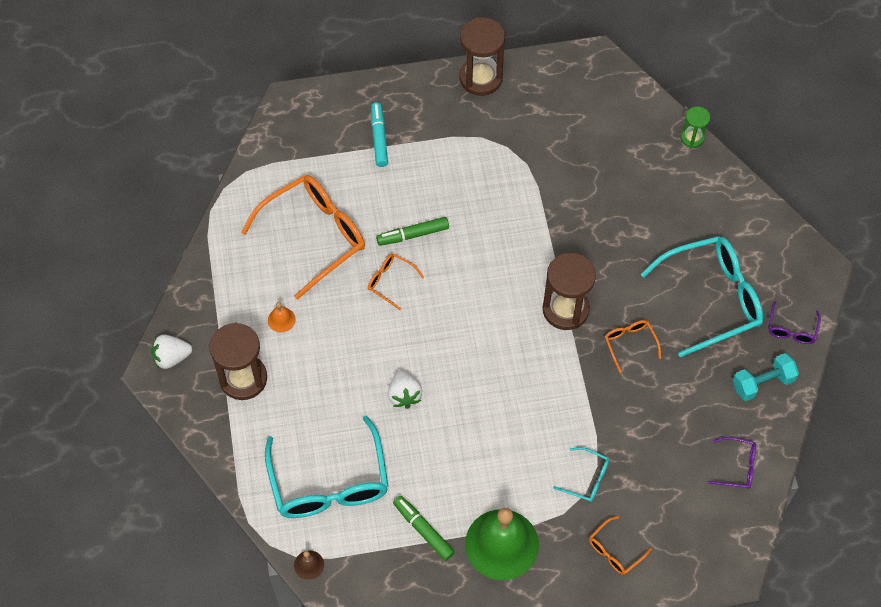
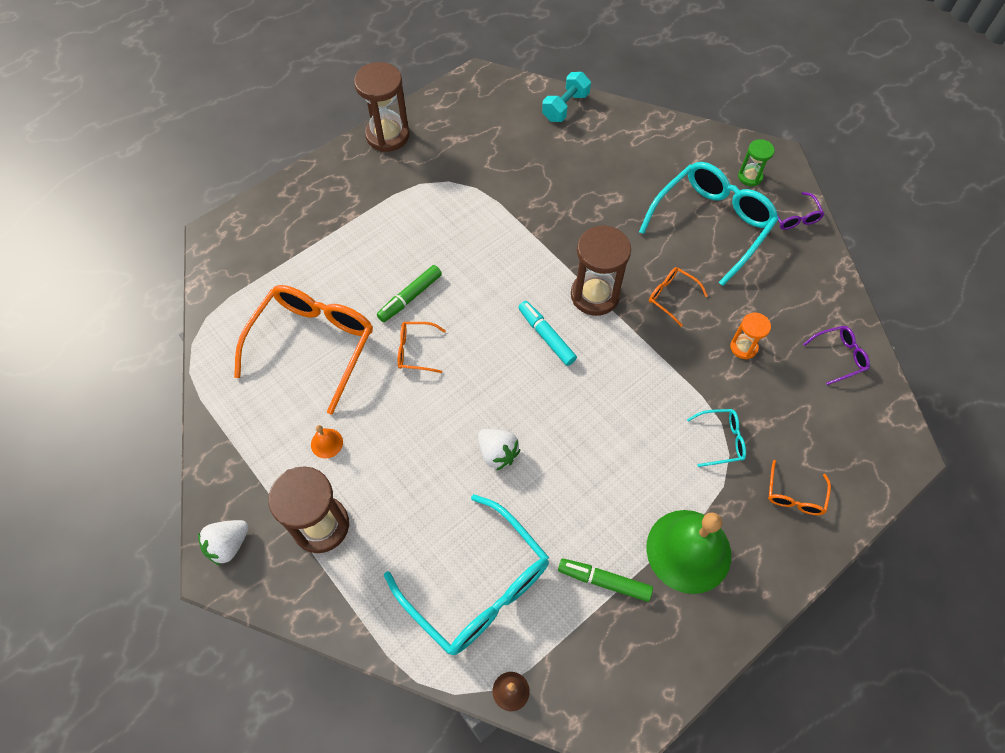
camera: 30 degrees left, 0 degrees up
turquoise marker [371,102,388,167] -> turquoise marker moved to [518,301,577,366]
green hourglass [681,106,710,148] -> green hourglass moved to [738,139,775,186]
turquoise dumbbell [733,353,799,401] -> turquoise dumbbell moved to [542,72,591,122]
none -> orange hourglass [730,313,771,360]

